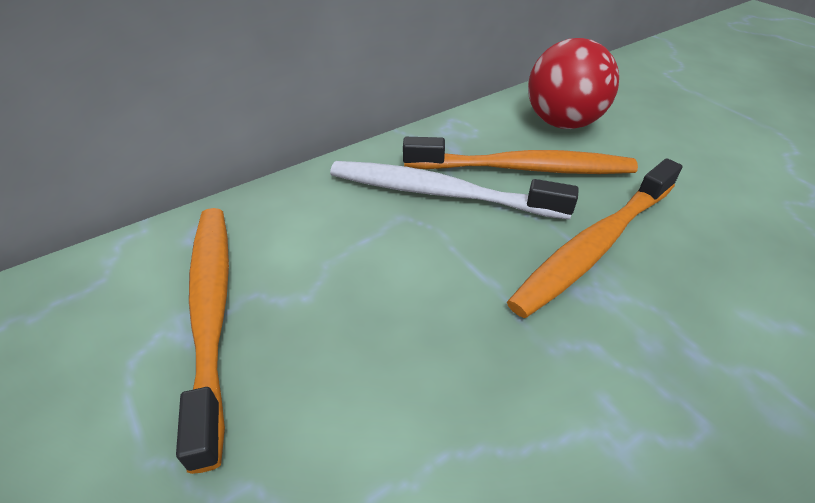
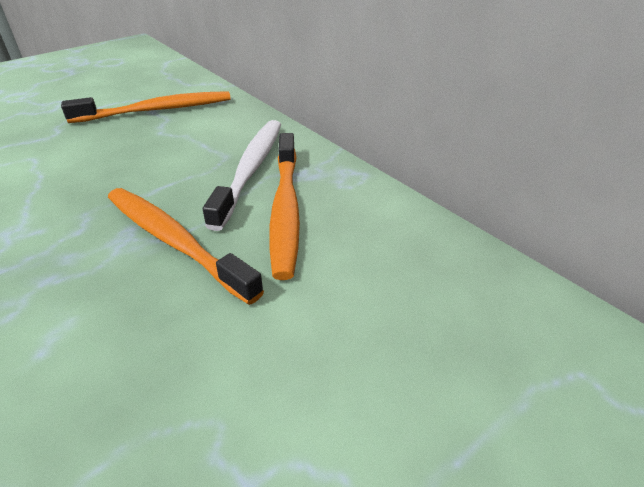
camera: 85 degrees right, 5 degrees down
red ball [528,38,619,129] -> none

